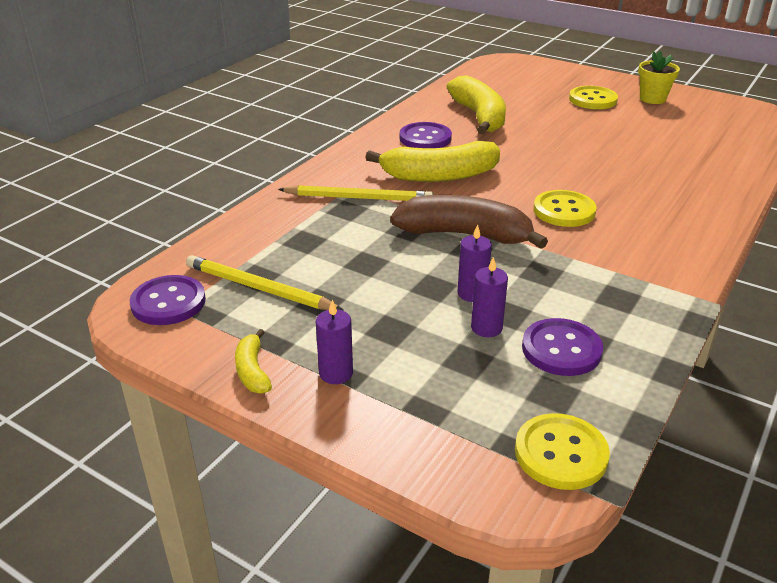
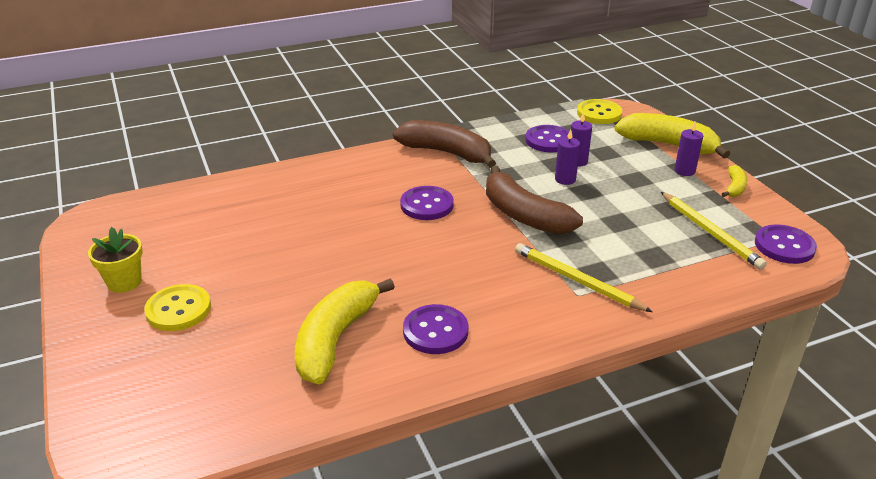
camera: 145 degrees left, 0 degrees up
yellow banana [365,141,500,182] -> yellow banana moved to [614,113,730,159]
yellow button [533,190,597,227] -> purple button [400,186,454,220]
none -> brown banana [393,120,496,168]

